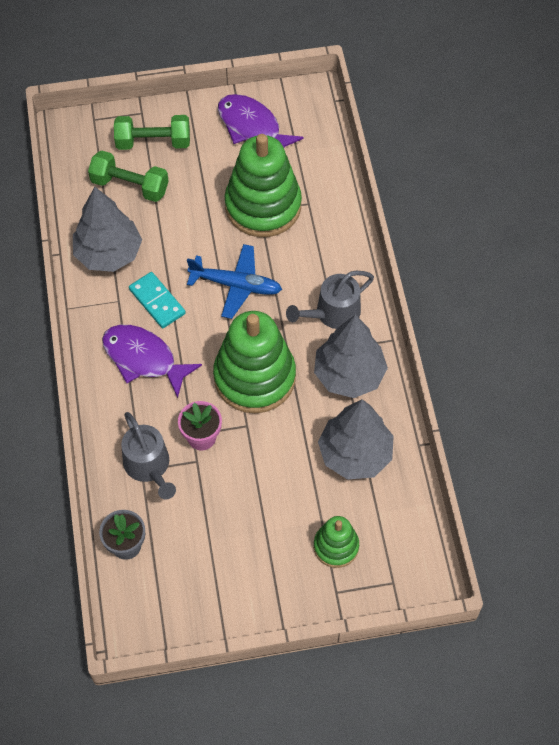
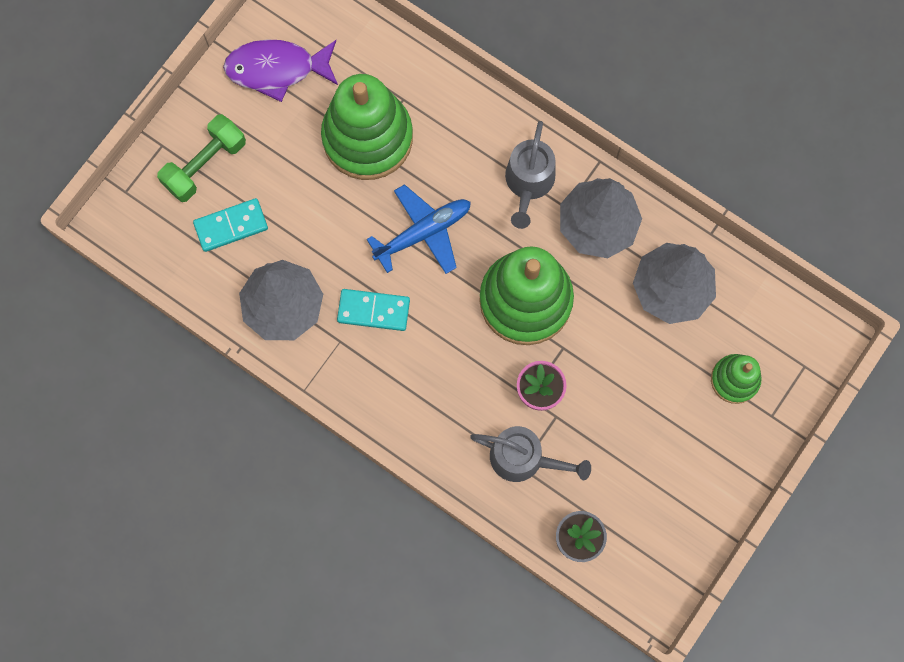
camera: 45 degrees left, 15 degrees up
green dumbbell [88,150,169,202] -> turquoise domino [193,198,268,252]
purple fish [102,325,202,398] -> none

